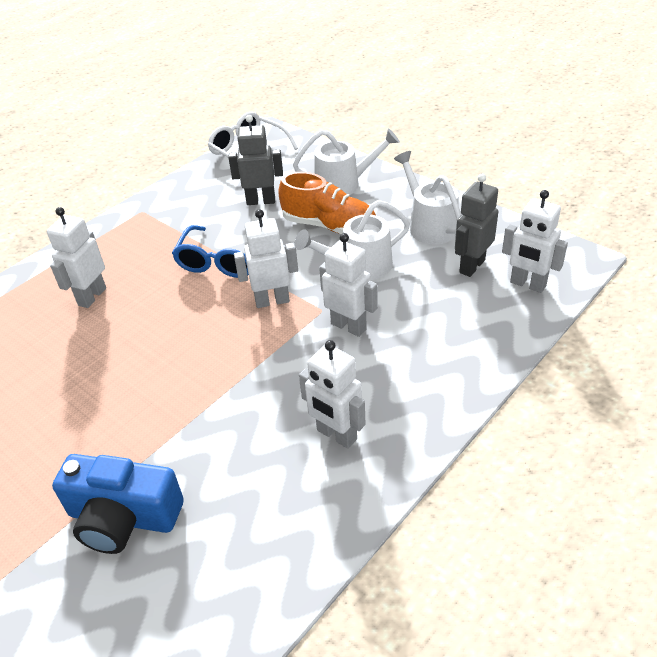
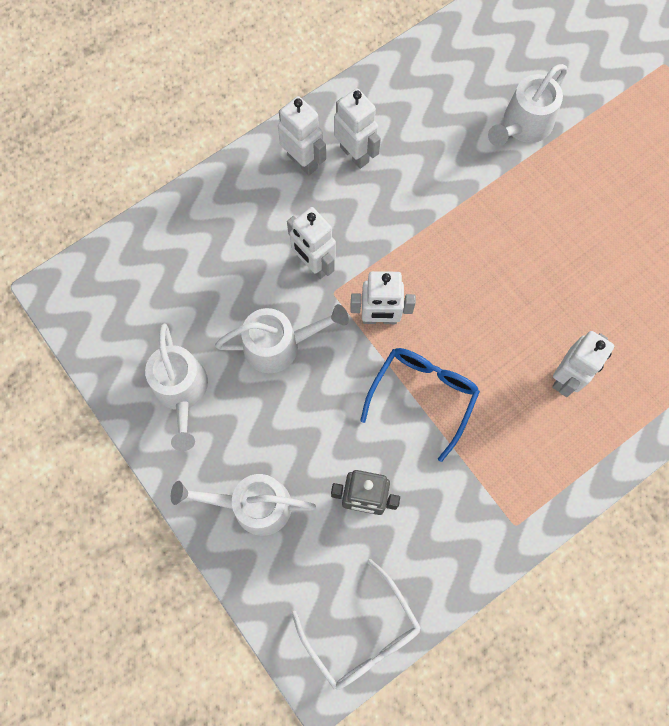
camera: 170 degrees left, 30 degrees up
blue camera [52,454,184,554] -> white watering can [488,64,568,146]
orange shoe [278,172,376,234] -> none
grey robot [455,174,498,277] -> none
white robot [502,190,568,293] -> white robot moved to [278,96,326,175]

